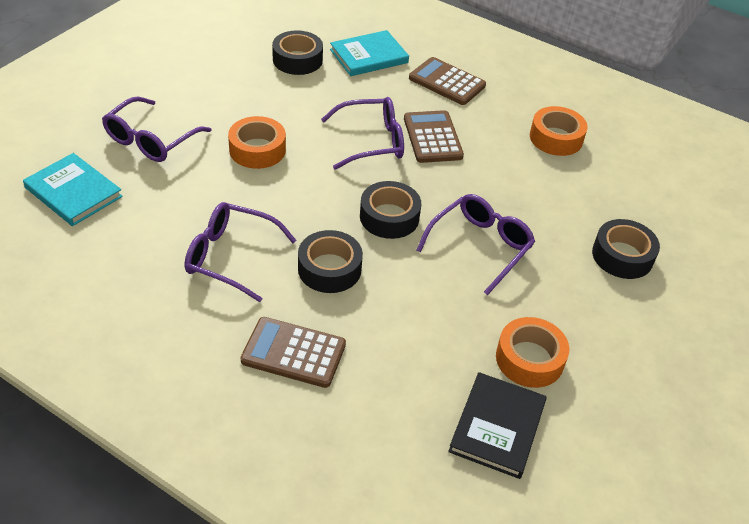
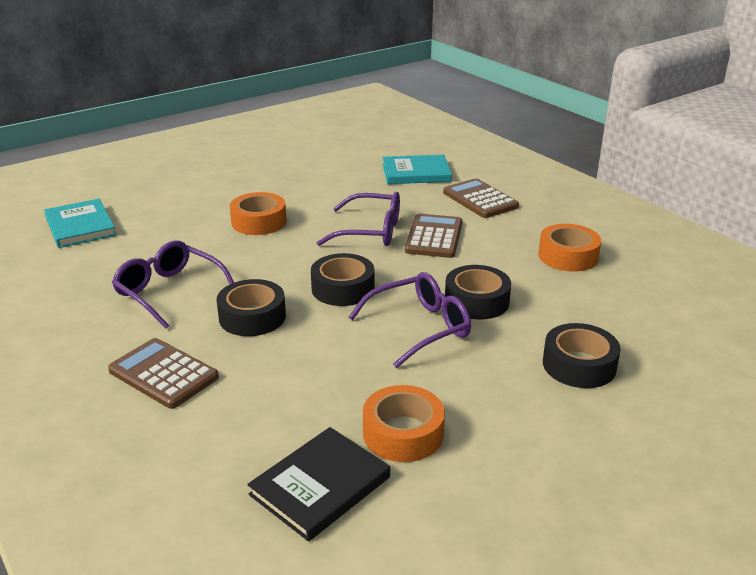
camera: 25 degrees right, 15 degrees down
purple glasses [102,97,212,162] -> none
black tape [272,30,323,75] -> black tape moved to [445,265,511,319]

